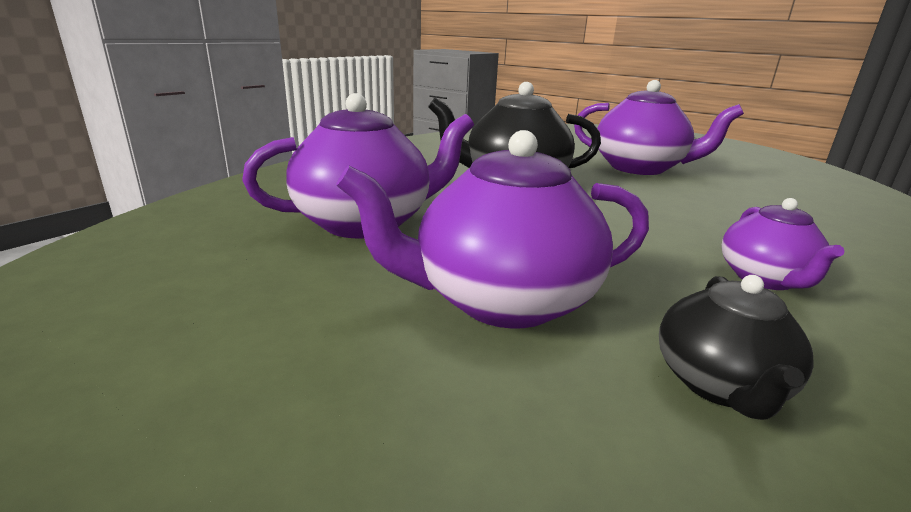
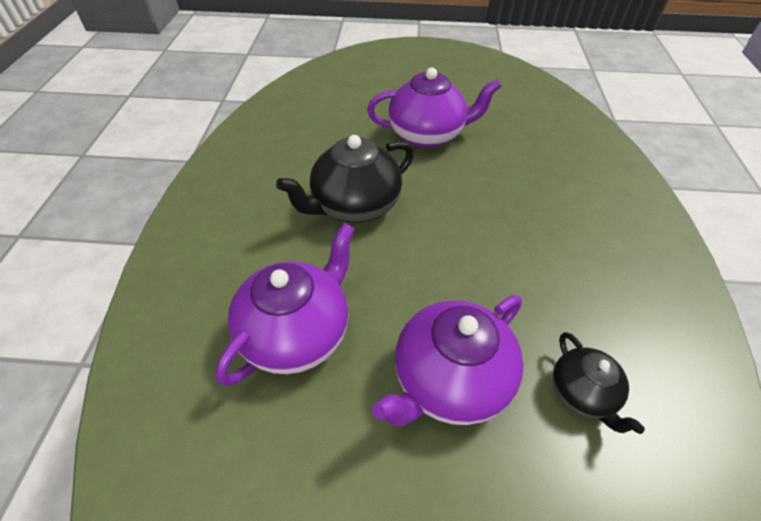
camera: 30 degrees left, 25 degrees up
purple teapot [722,198,844,290] -> none

